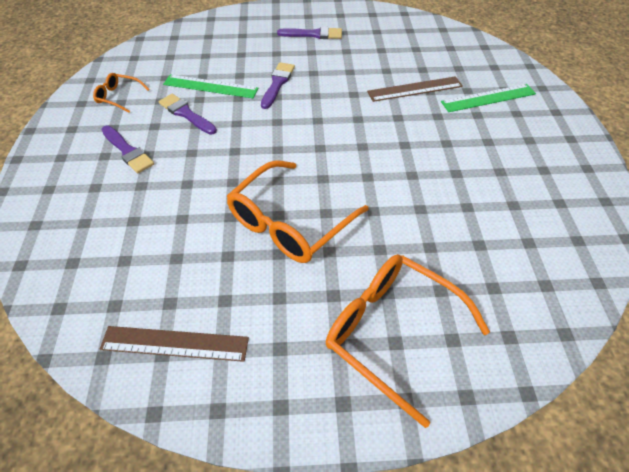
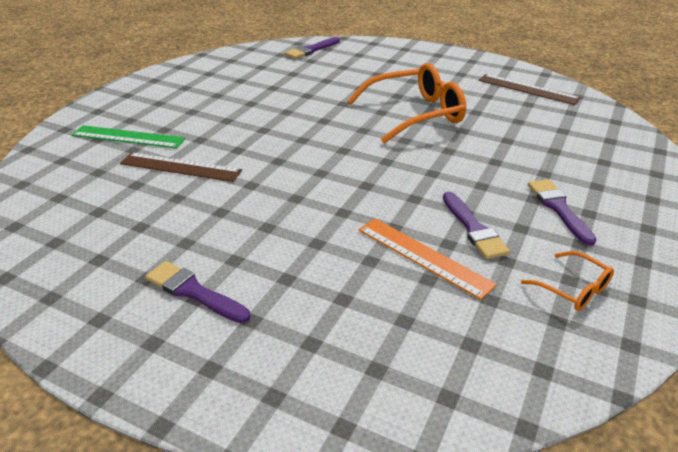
camera: 150 degrees left, 15 degrees down
green ruler [163,74,259,98] -> orange ruler [359,218,497,300]
purple brush [261,62,295,109] -> purple brush moved to [285,37,340,59]
orange glasses [326,254,490,428] -> none

